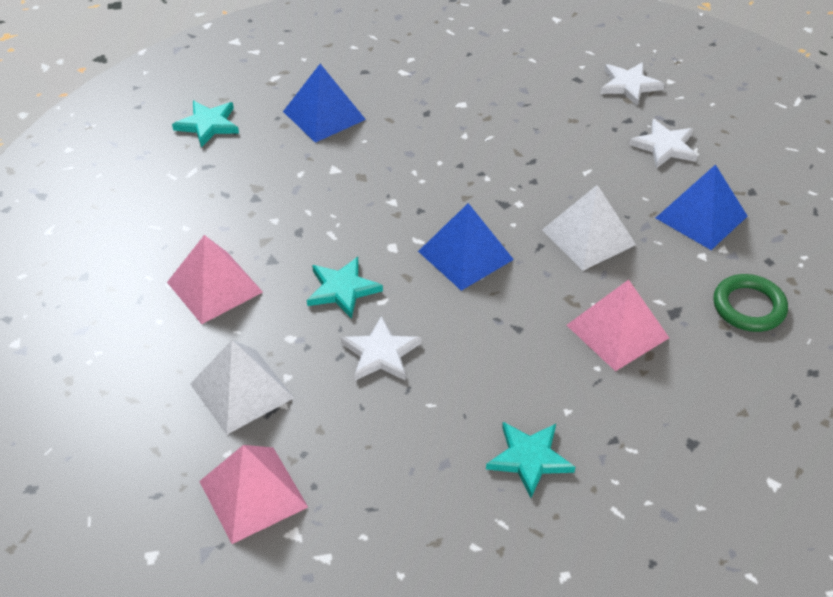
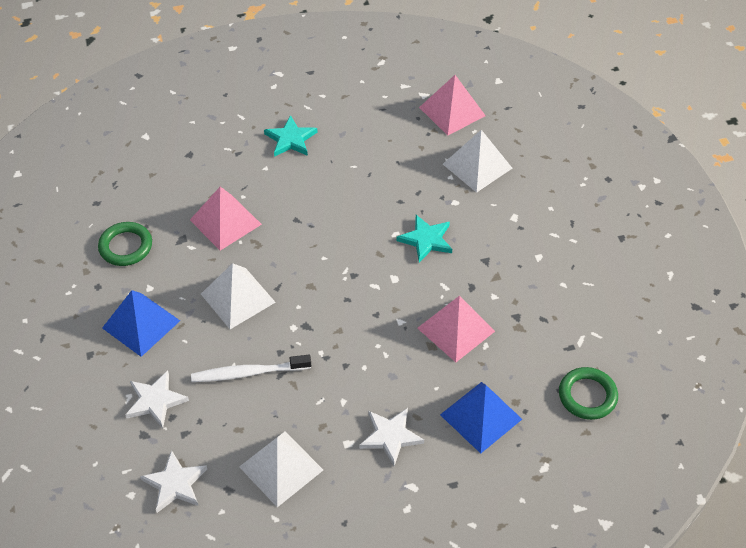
camera: 175 degrees right, 5 degrees up
pink pyramid [167,235,263,324] -> pink pyramid moved to [417,296,495,362]
turquoise star [172,101,239,147] -> green ring [559,367,618,420]
white star [341,316,421,381] -> white star moved to [359,408,424,466]
blue pyramid [418,203,514,291] -> none
none -> white toothbrush [191,355,311,382]
none -> white pyramid [239,432,323,507]

